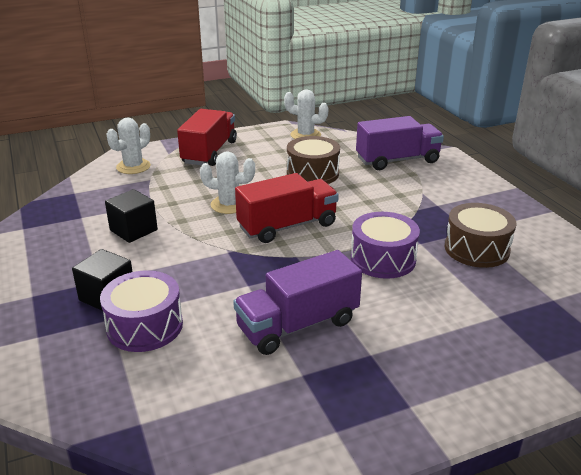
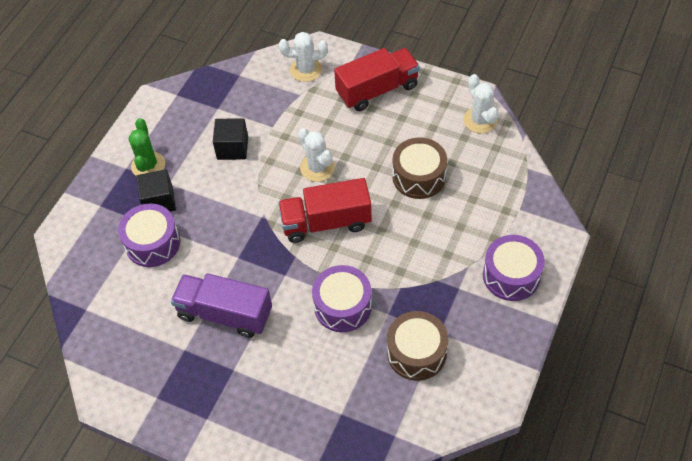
camera: 50 degrees right, 25 degrees up
red truck [235,173,339,243] -> red truck turned 150 degrees clockwise [278,178,372,243]
purple truck [356,116,444,170] -> none
none -> green cactus [128,118,165,176]
none -> purple drum [483,235,545,301]

